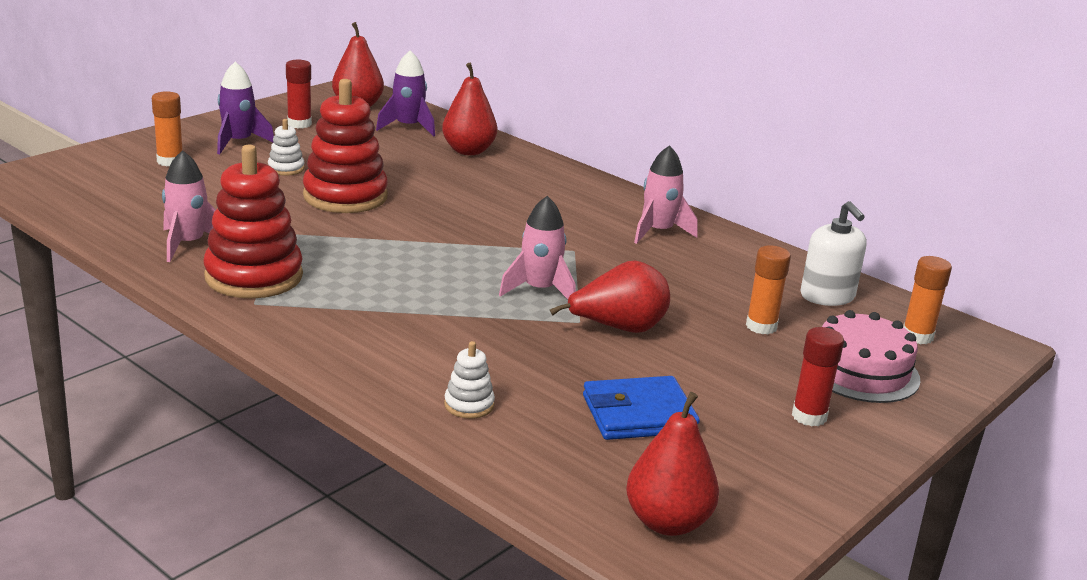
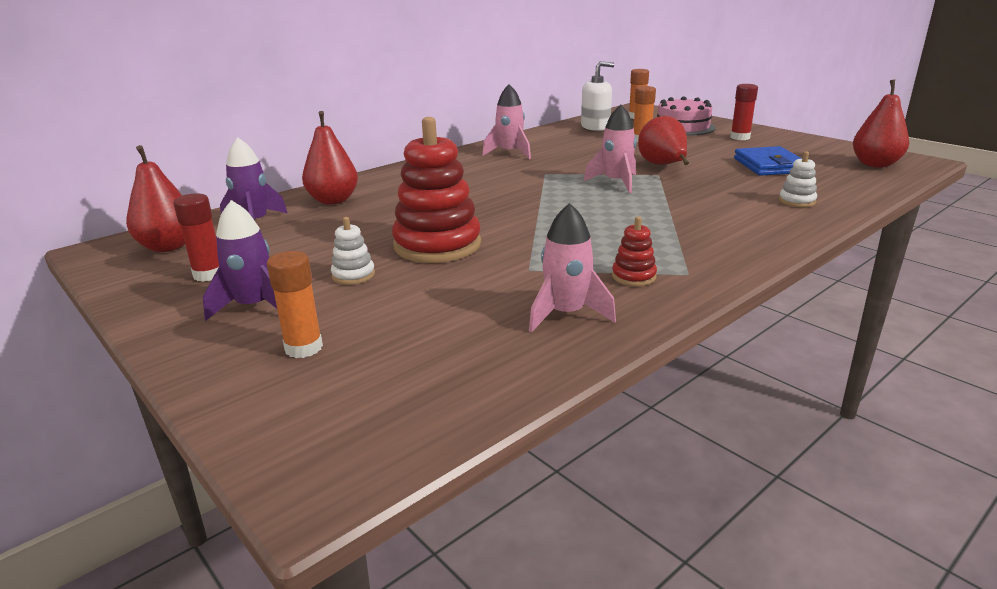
camera: 80 degrees left, 0 degrees up
red stacking toy [203,145,303,299] -> red stacking toy [612,217,657,286], size x0.45

